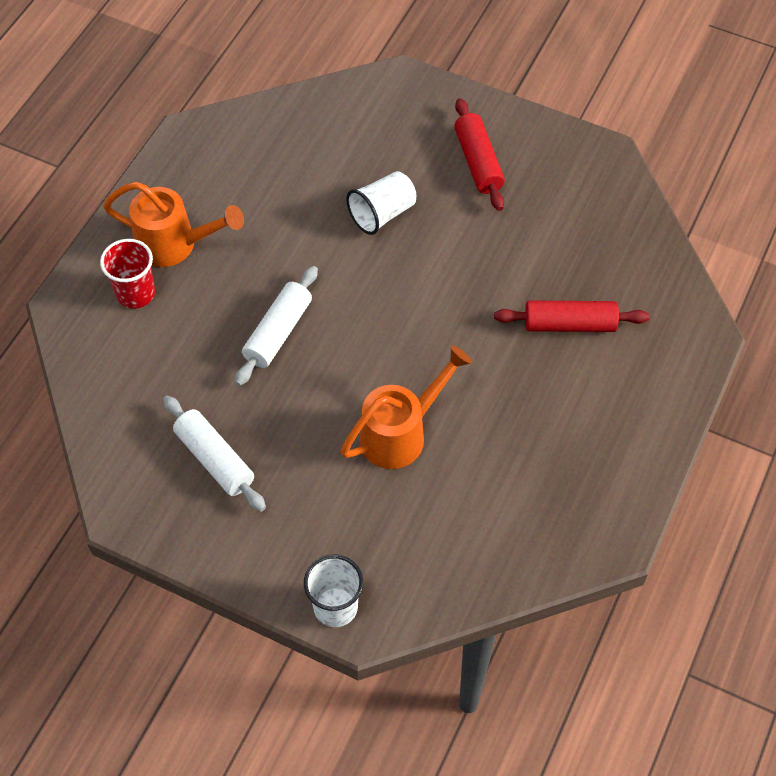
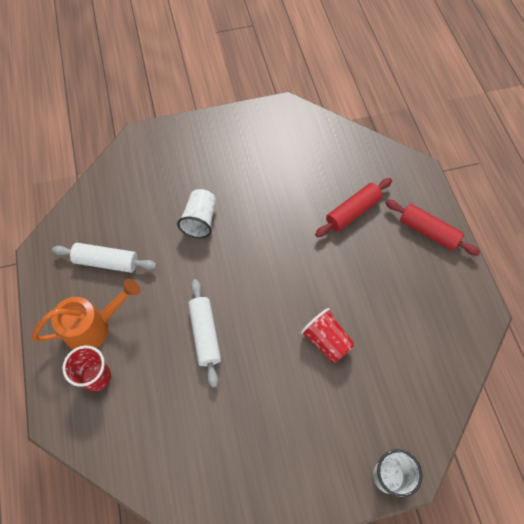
camera: 40 degrees left, 5 degrees up
white rolling pin [163,395,266,512] -> white rolling pin moved to [52,243,157,273]
orange watering can [341,345,472,469] -> red cup [300,308,354,363]
red rolling pin [454,98,505,211] -> red rolling pin moved to [385,200,480,256]

